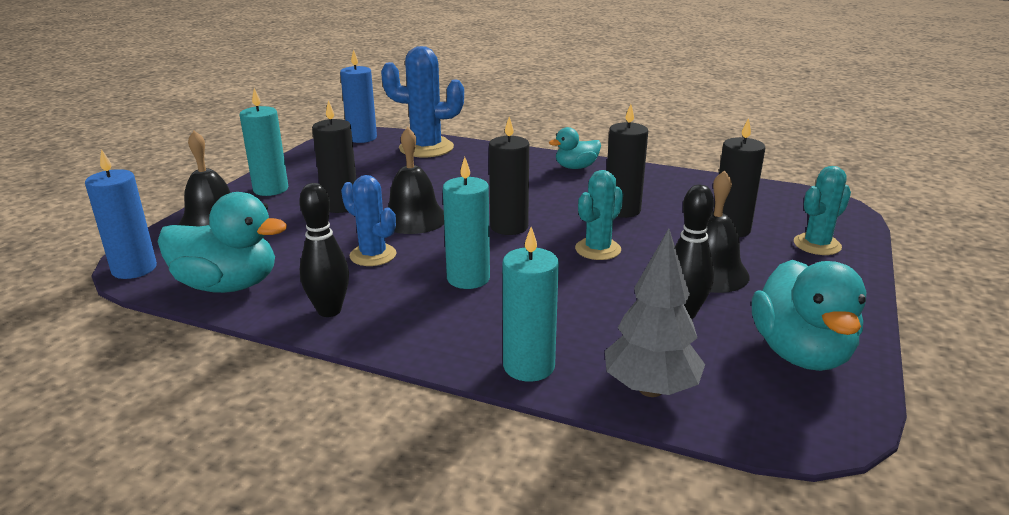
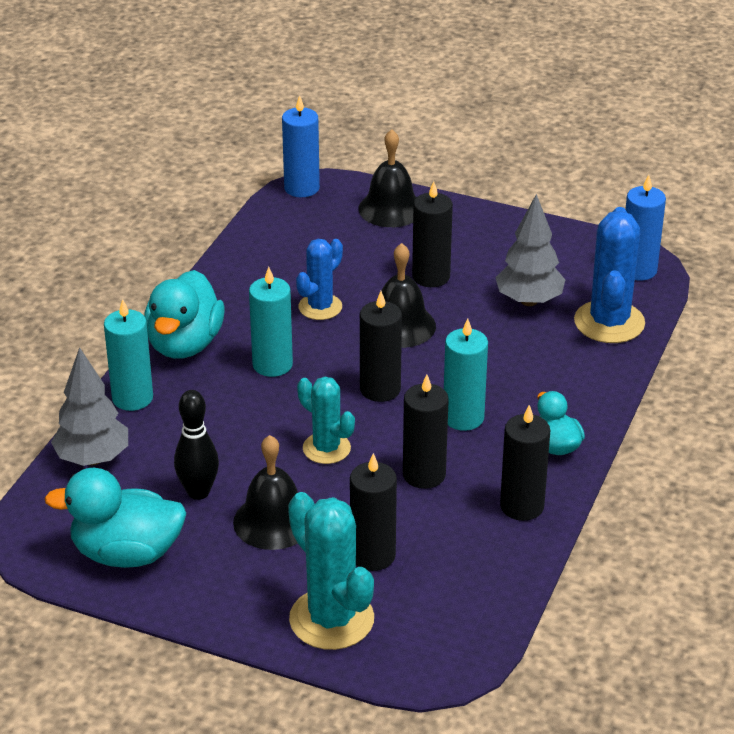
camera: 90 degrees right, 10 degrees up
turquoise duck [157,192,287,293] -> turquoise duck moved to [144,270,224,359]
turquoise candle [240,88,288,196] -> turquoise candle moved to [444,318,488,431]
black bowling pin [299,183,349,317] -> none
turquoise cactus [794,166,851,255] -> turquoise cactus [288,492,374,650], size x1.59
none -> grey tree [495,194,565,306]
none -> black candle [500,405,550,521]

